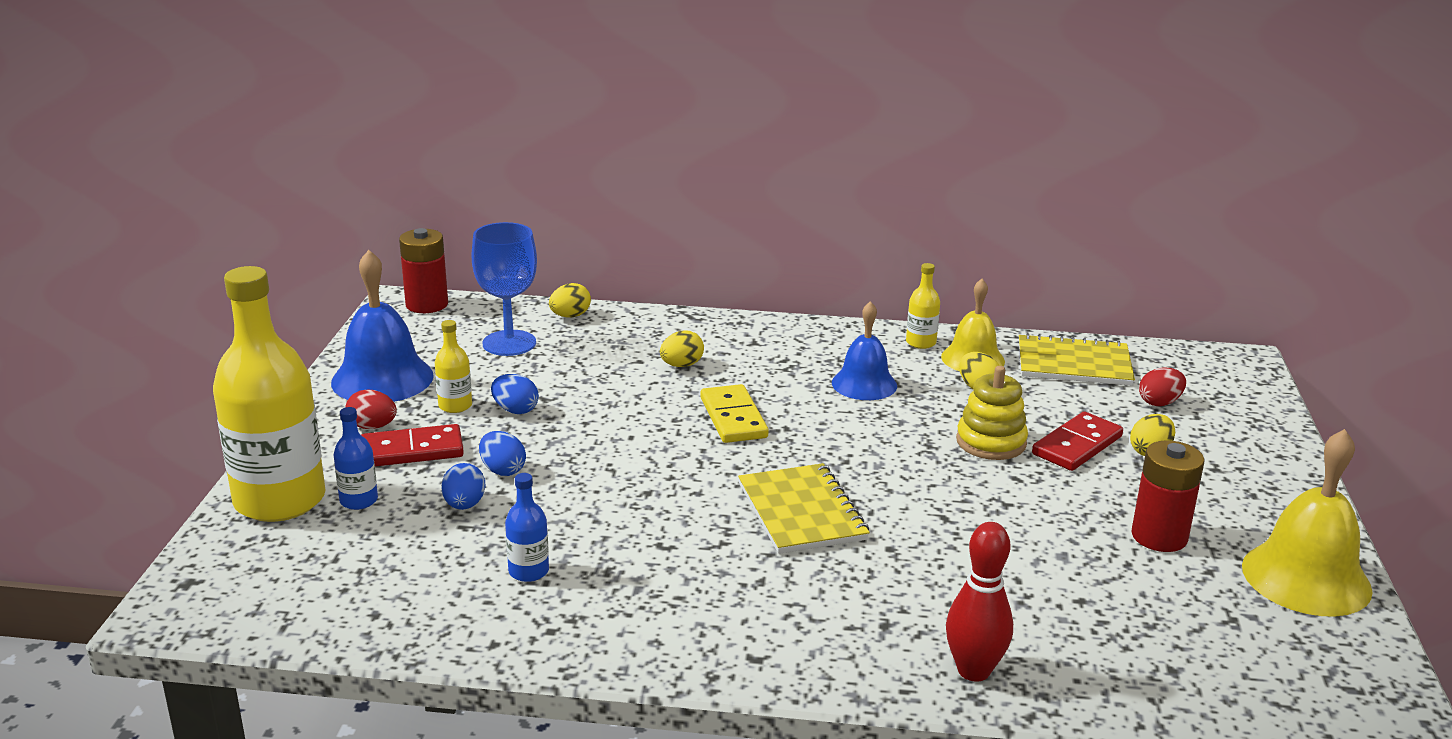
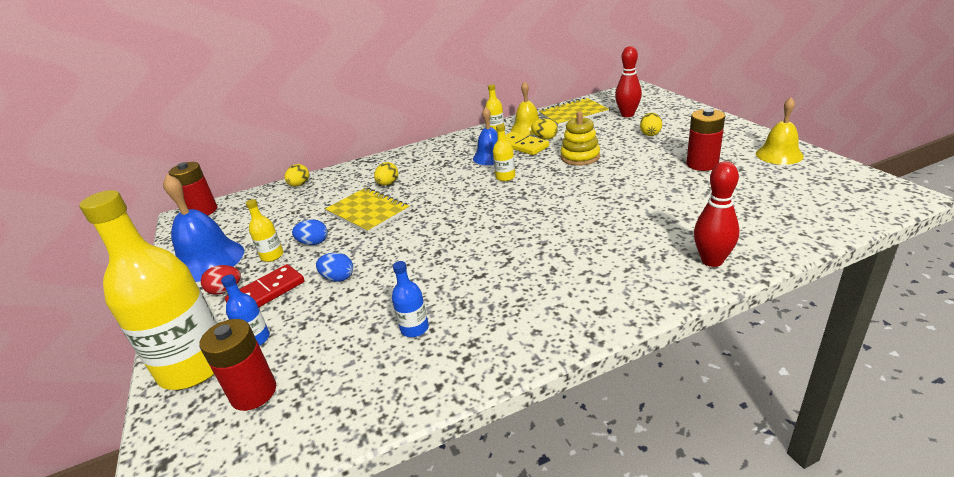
camera: 25 degrees left, 5 degrees up
blue egg [441,463,486,510] -> none
blue goblet [472,222,537,356] -> none
yellow domino [700,384,769,443] -> yellow domino moved to [505,131,549,155]
yellow notebook [738,463,870,554] -> yellow notebook moved to [325,187,410,234]
red domino [1032,412,1123,471] -> none
red egg [1139,367,1186,406] -> red bowling pin [615,46,642,117]
yellow bell [1242,429,1373,617] -> yellow bell [756,97,804,165], size x0.66
none -> red battery [199,319,276,411]
none -> yellow bottle [493,124,515,181]

